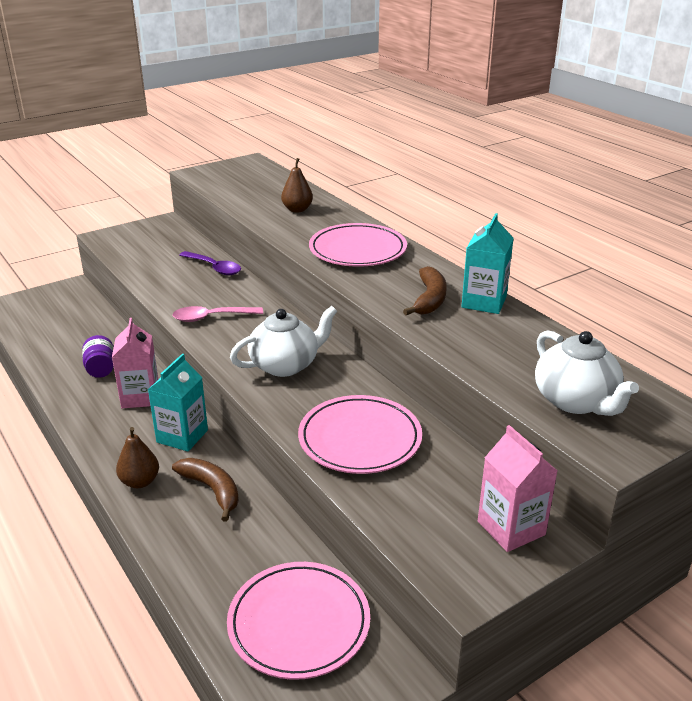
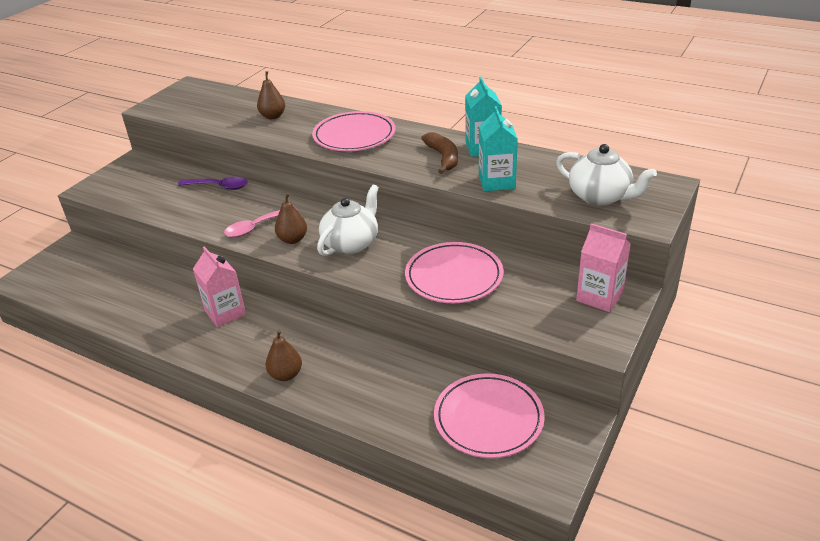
camera: 25 degrees left, 5 degrees up
purple jar [82,335,114,378] -> none
turquoise carton [148,354,208,451] -> turquoise carton moved to [479,106,518,192]
brown banana [172,458,239,521] -> none
none -> brown pear [275,193,307,244]

